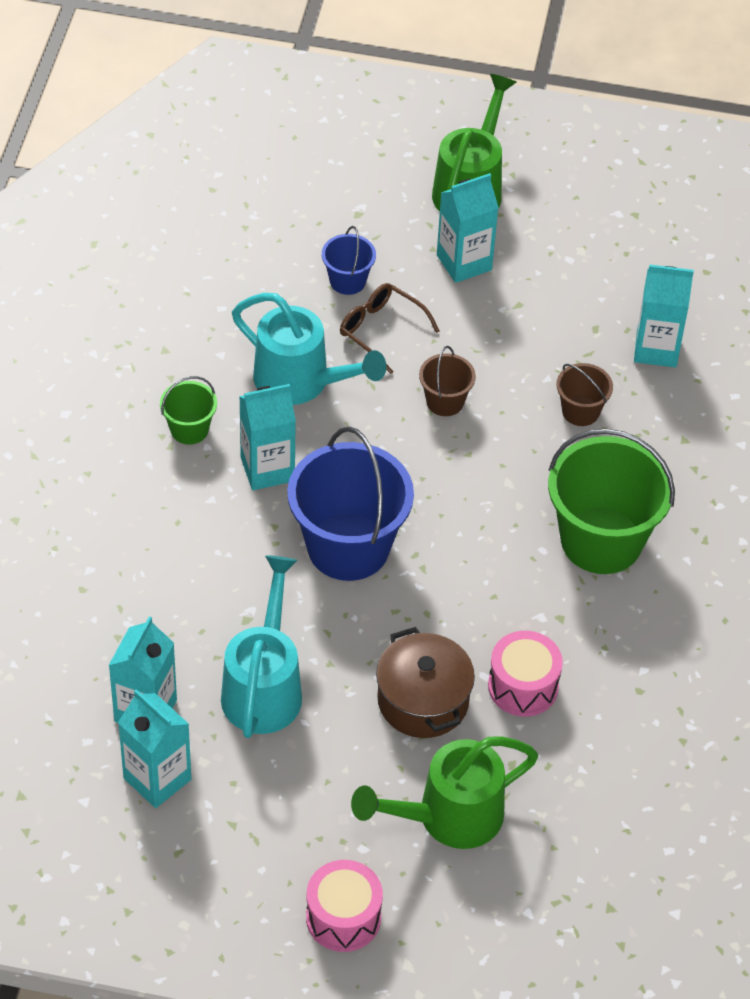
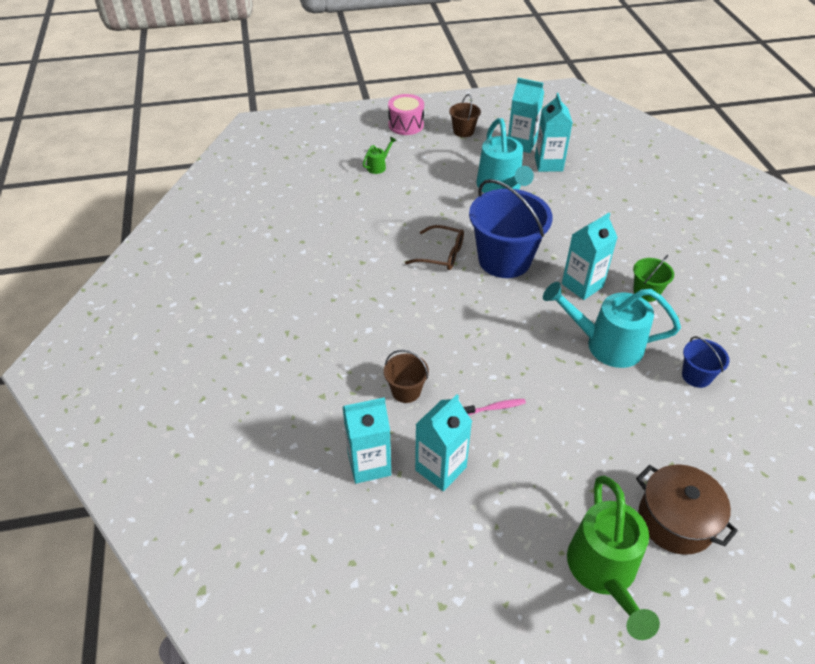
camera: 160 degrees right, 5 degrees down
blue bucket [322,226,376,295] -> blue bucket moved to [682,336,730,388]
brown glasses [340,283,440,374] -> brown glasses moved to [405,225,464,270]
green watering can [351,736,538,849] -> green watering can [363,136,397,174], size x0.44
brown pot [376,627,475,738] -> brown pot moved to [636,464,738,555]
brown bucket [419,346,476,416] -> brown bucket moved to [449,94,481,137]
turquoise carton [437,173,499,283] -> turquoise carton moved to [415,394,472,491]
pink drum [488,631,563,717] -> none
green bucket [548,429,675,574] -> none
none -> pink toothbrush [463,399,526,415]

